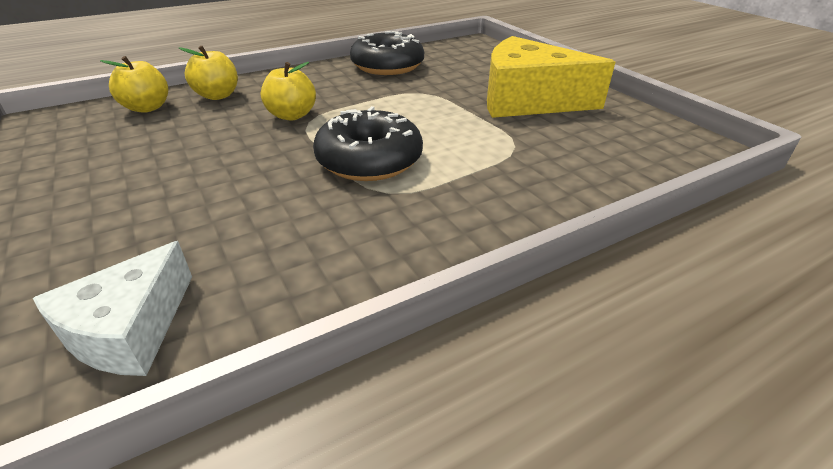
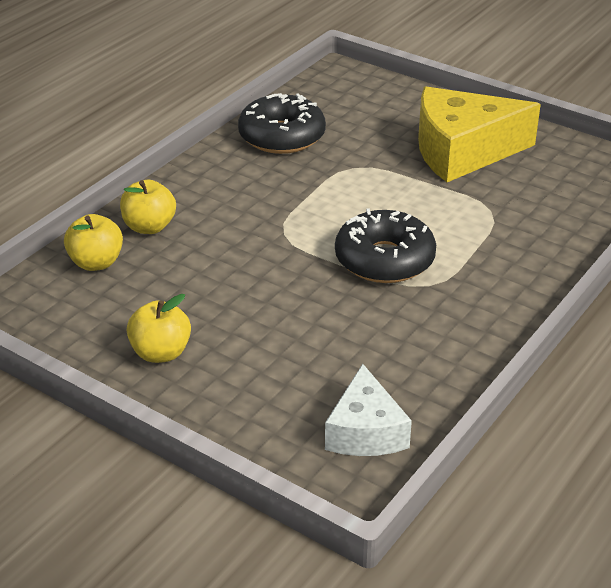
camera: 25 degrees left, 0 degrees up
yellow apple [261,62,316,120] -> yellow apple moved to [127,294,191,363]

